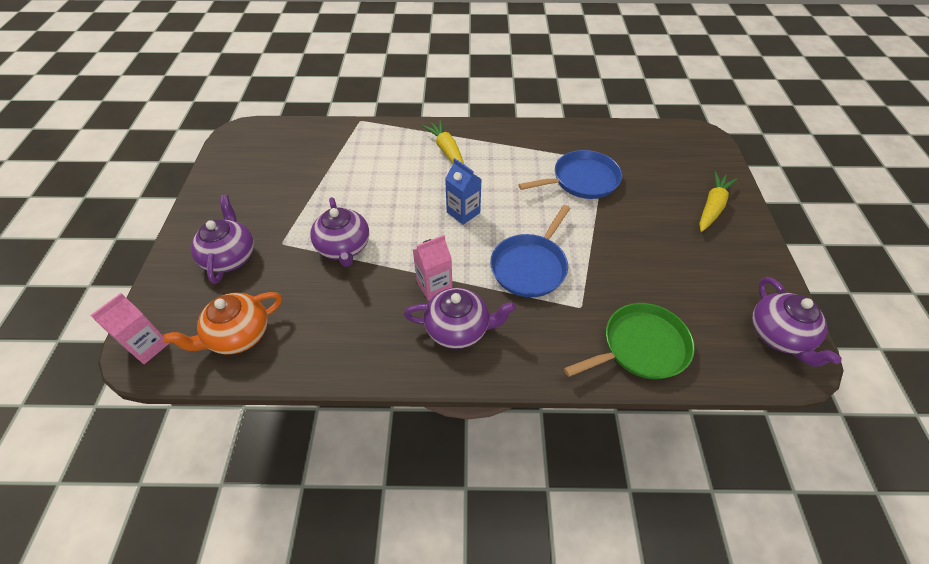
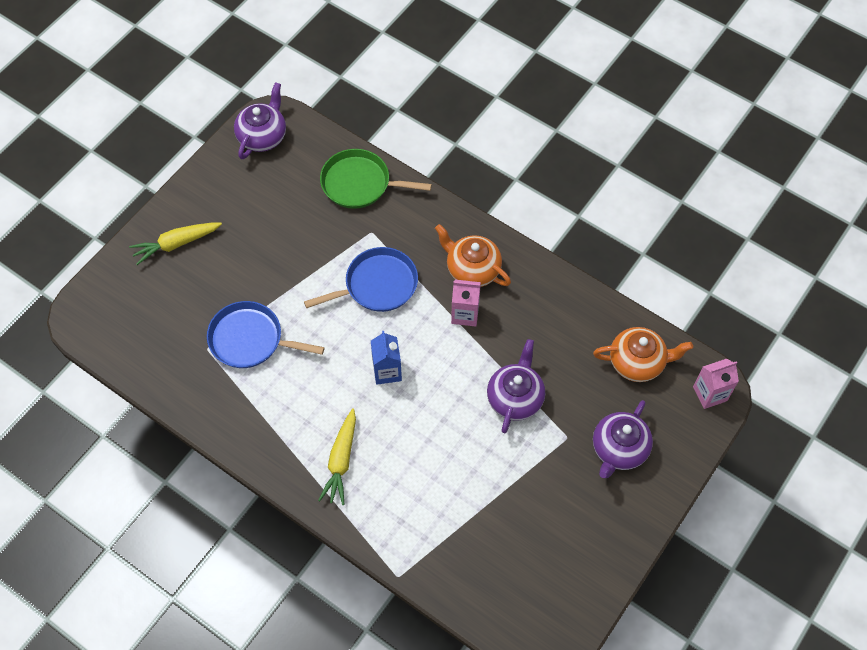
camera: 145 degrees left, 10 degrees up
purple teapot [404,288,516,349] -> orange teapot [435,224,511,287]

